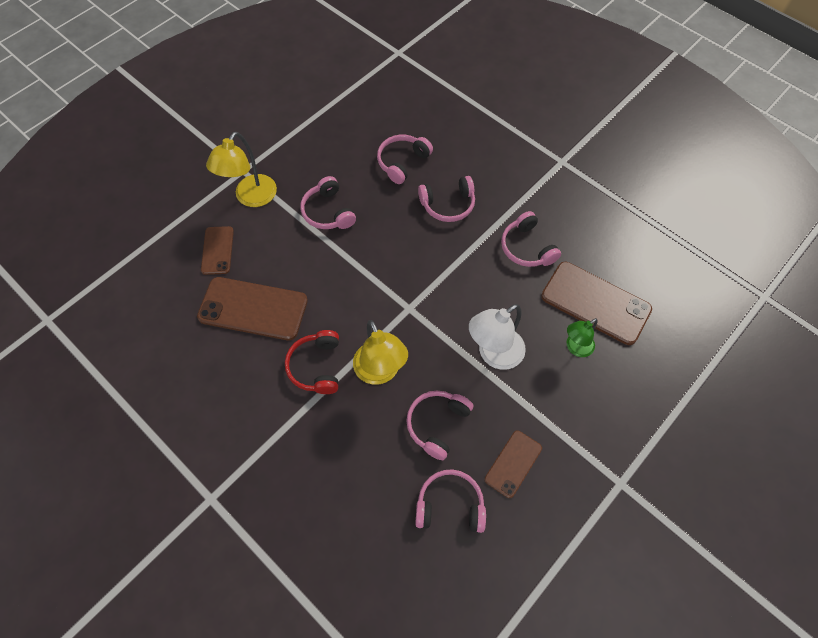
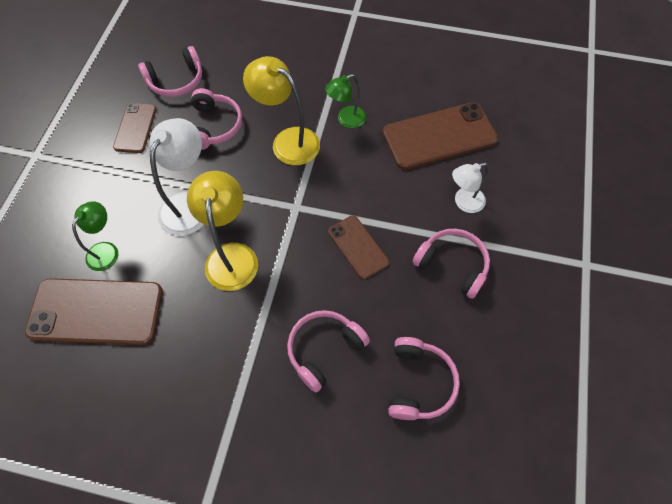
camera: 150 degrees right, 0 degrees up
brown phone [201,226,234,275] -> brown phone moved to [328,215,389,279]
yellow lamp [206,132,277,207] -> yellow lamp moved to [187,171,258,291]
red headphones [285,330,339,394] -> green lamp [325,74,366,128]
pink headphones [501,211,561,267] -> none
none -> white lamp [452,162,488,213]

